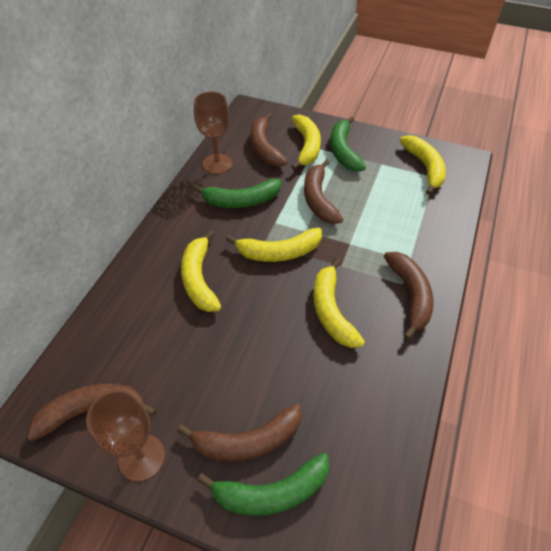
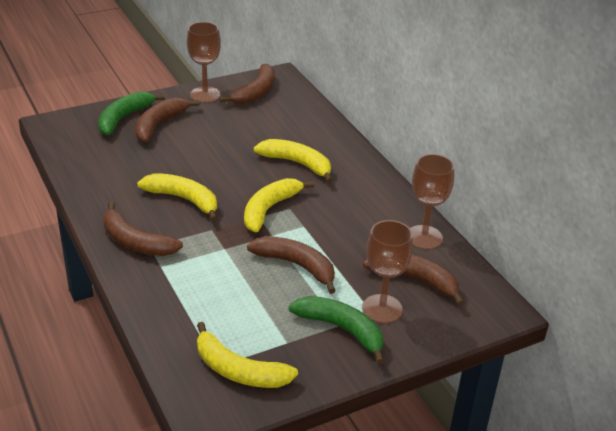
camera: 130 degrees right, 15 degrees down
green banana [192,179,281,208] -> none
yellow banana [291,114,321,170] -> brown goblet [362,220,413,323]

